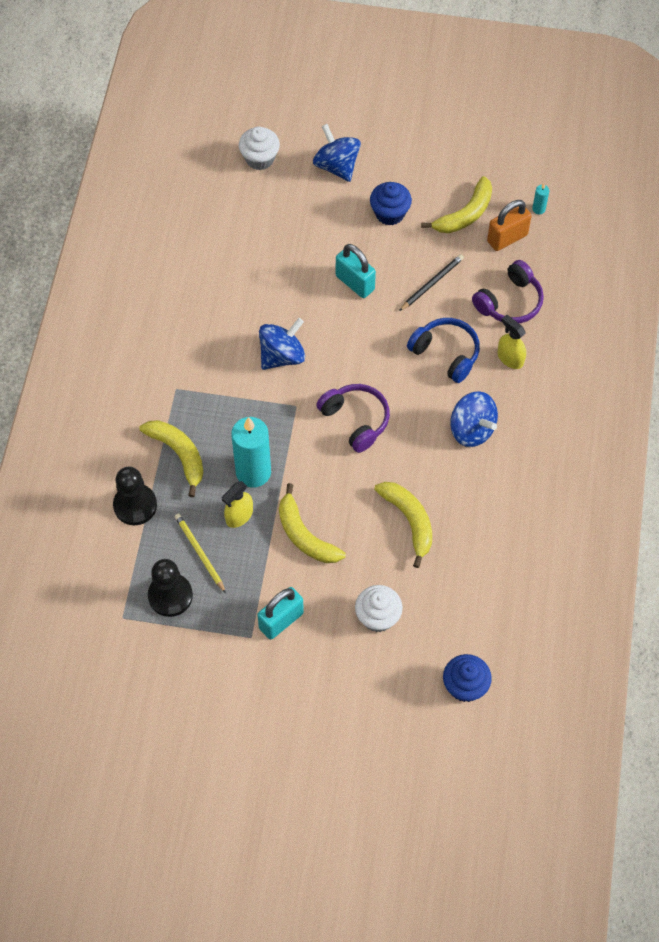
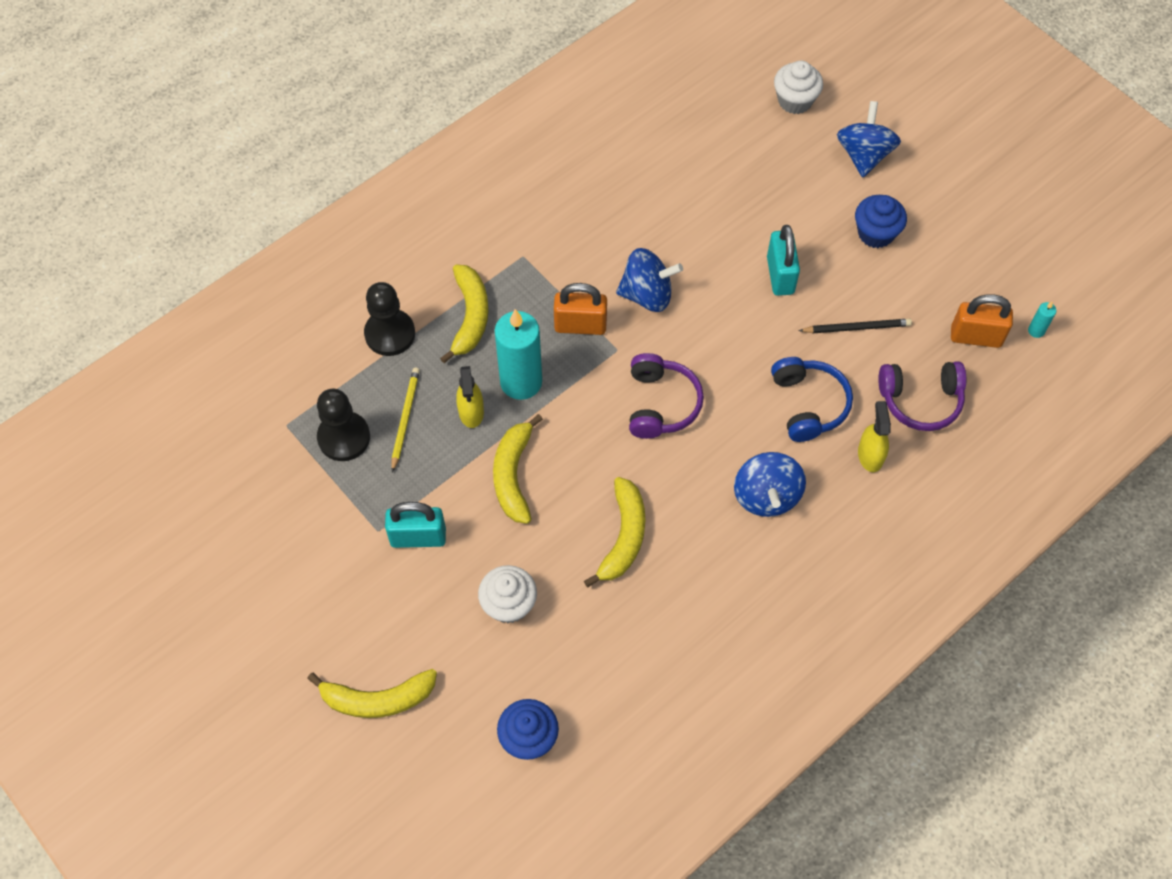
camera: 40 degrees right, 0 degrees up
yellow spray bottle [222,481,253,528] -> yellow spray bottle turned 90 degrees counterclockwise [456,366,484,428]
yellow banana [421,176,492,233] -> yellow banana moved to [307,669,437,718]
none -> orange padlock [554,283,607,335]

